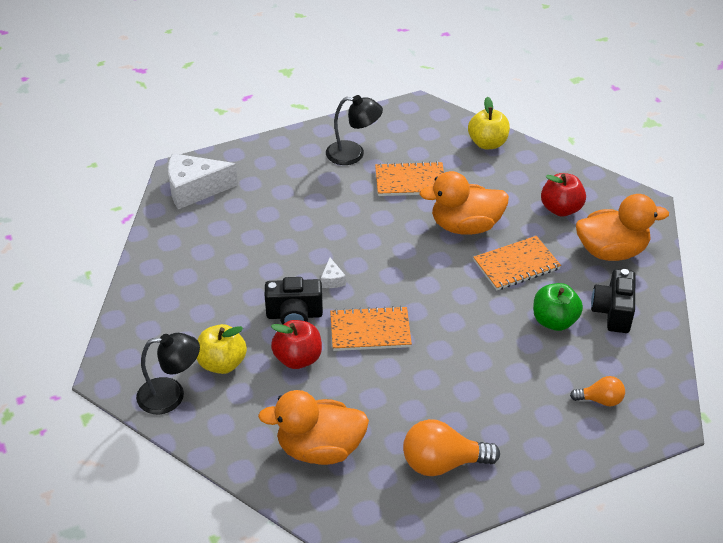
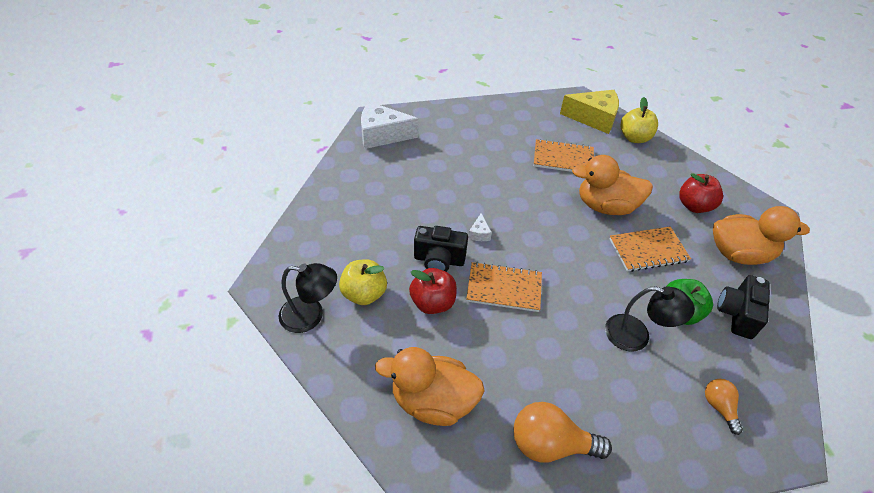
camera: 10 degrees right, 5 degrees up
black lamp [326,95,383,165] -> black lamp moved to [605,286,695,352]
orange light bulb [570,376,625,406] -> orange light bulb turned 120 degrees counterclockwise [705,379,743,435]
none -> yellow cheese [560,90,619,134]

